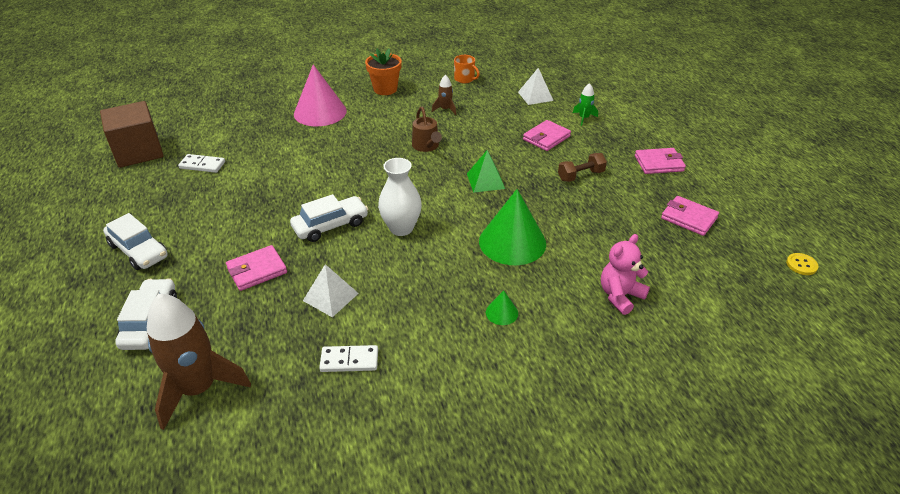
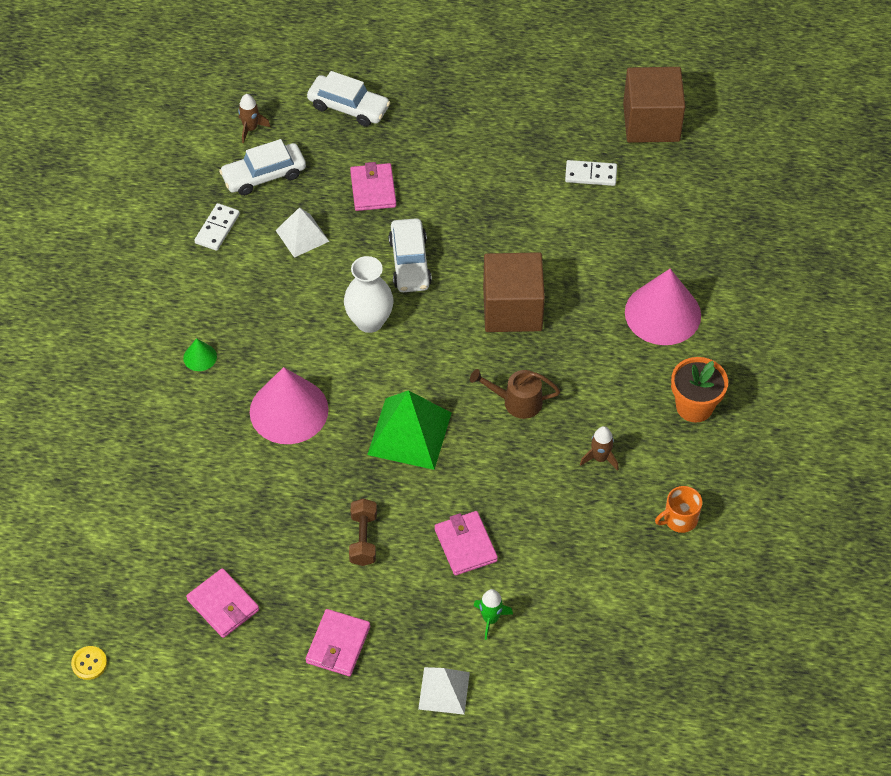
camera: 115 degrees right, 15 degrees up
white car [103,213,168,270] -> white car moved to [219,139,306,196]
brown rocket [147,293,251,430] -> brown rocket [238,94,270,143], size x0.45
white domino [178,154,225,173] -> white domino turned 60 degrees clockwise [565,160,617,186]
green pyramid [467,150,505,193] -> green pyramid [367,390,452,470], size x1.62
green cone [479,189,546,265] -> pink cone [250,367,329,444]
white pyramid [518,68,554,105] -> white pyramid moved to [418,667,470,715]
pink teddy bear [601,234,650,315] -> none
pink wallet [661,196,719,236] -> pink wallet turned 75 degrees clockwise [186,568,259,638]
none -> brown cube [483,252,545,332]

